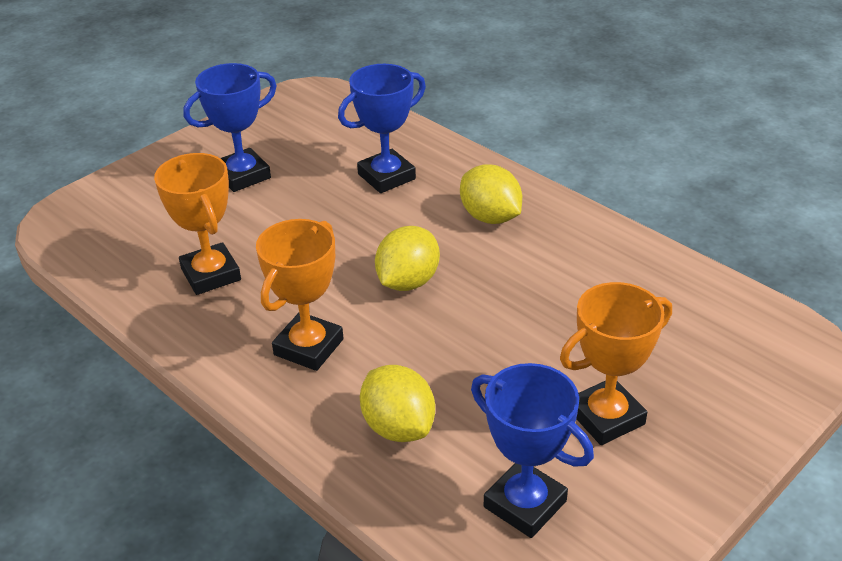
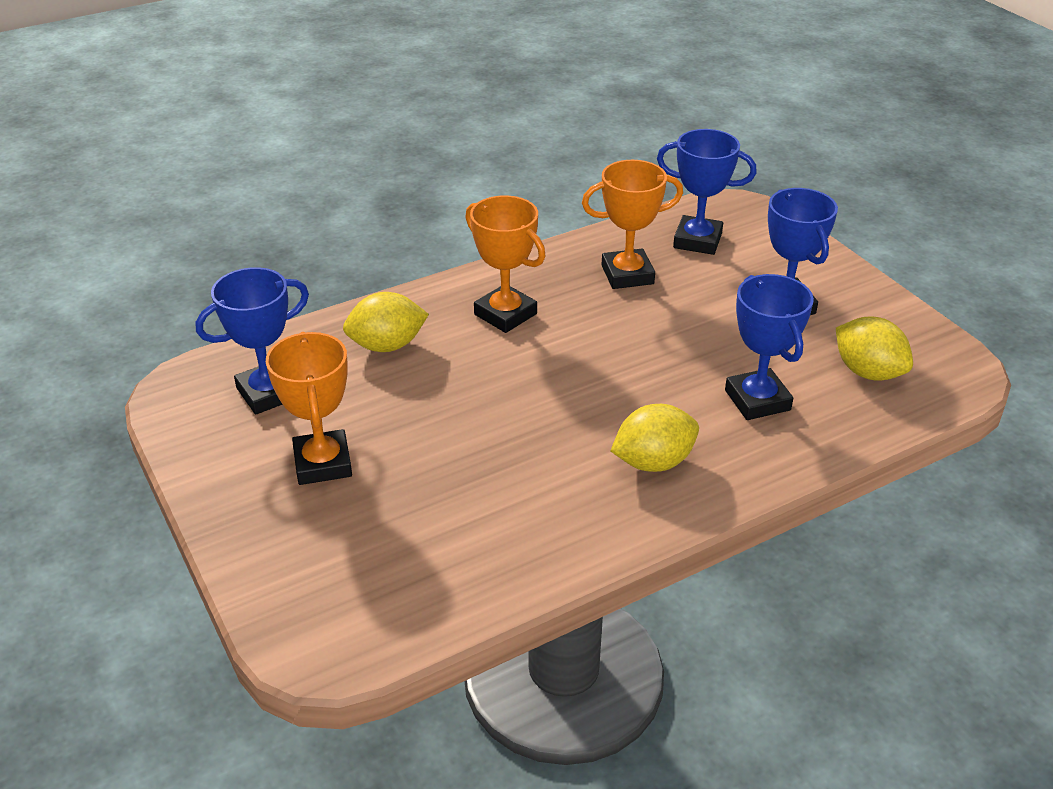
camera: 105 degrees right, 0 degrees up
yellow lemon [375,226,440,291] -> yellow lemon moved to [836,317,913,381]
none -> blue trophy [657,129,757,255]

